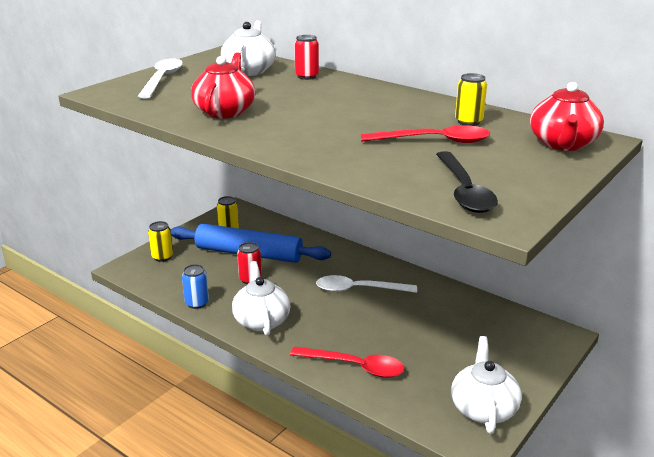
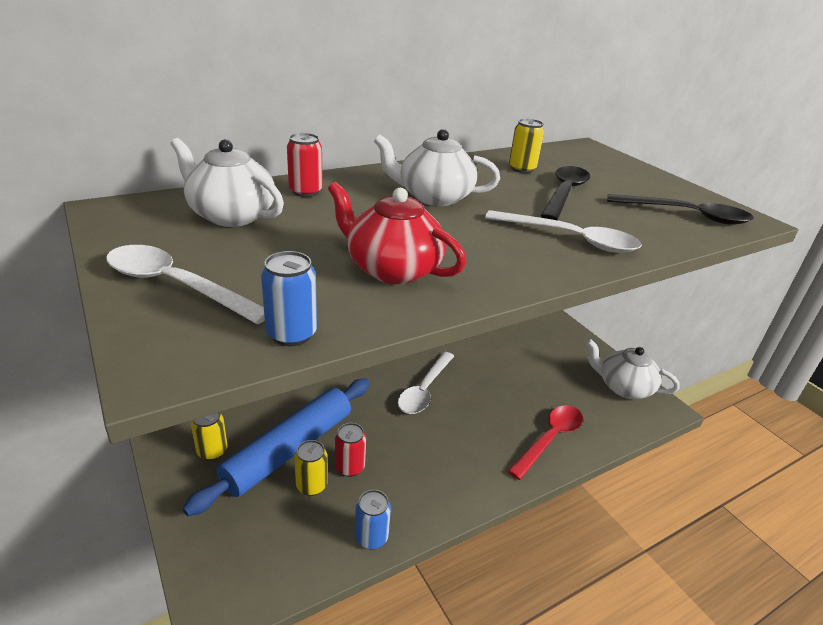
camera: 70 degrees left, 5 degrees up
yellow can [148,221,173,262] -> yellow can moved to [294,440,328,496]
white teapot [232,261,291,336] -> white teapot moved to [374,129,500,206]
red spoon [361,125,490,143] -> black spoon [541,166,590,220]
red teapot [530,82,604,151] -> none
none -> blue can [261,251,317,346]
none -> white spoon [485,210,642,253]

